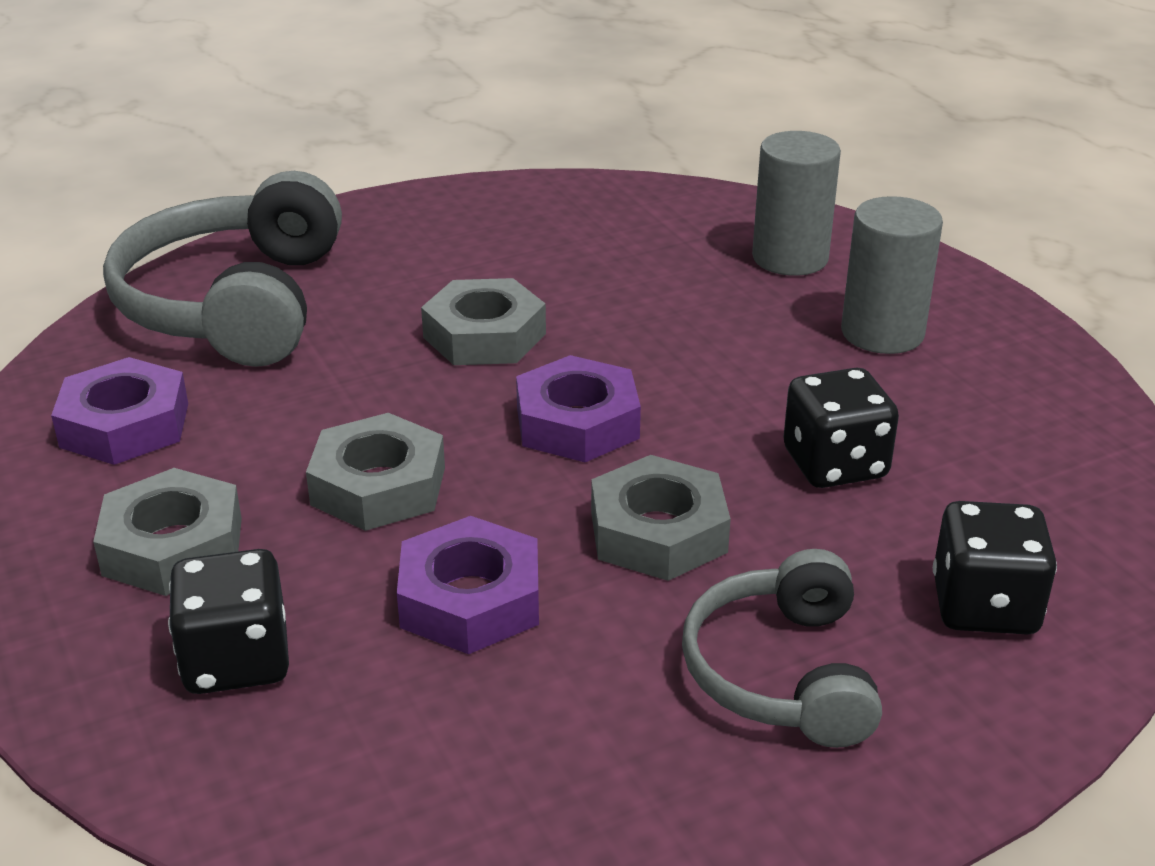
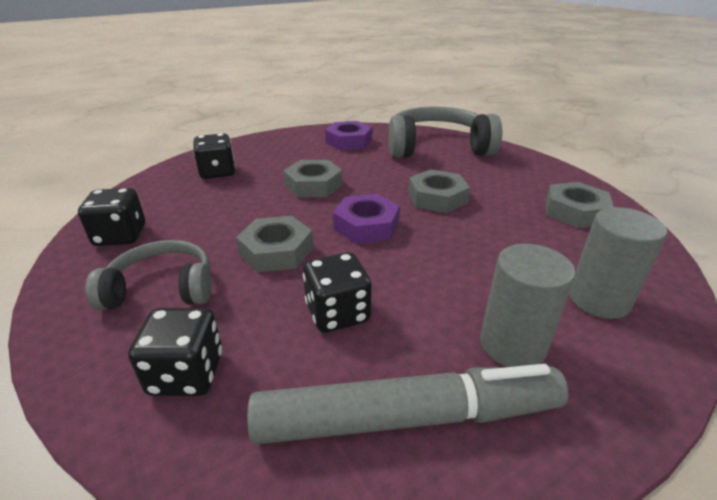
camera: 85 degrees right, 0 degrees up
grey nut [93,468,242,596] -> grey nut moved to [546,182,614,228]
purple nut [397,516,539,654] -> none
none -> black dice [78,188,145,246]
none -> grey marker [247,364,569,444]

